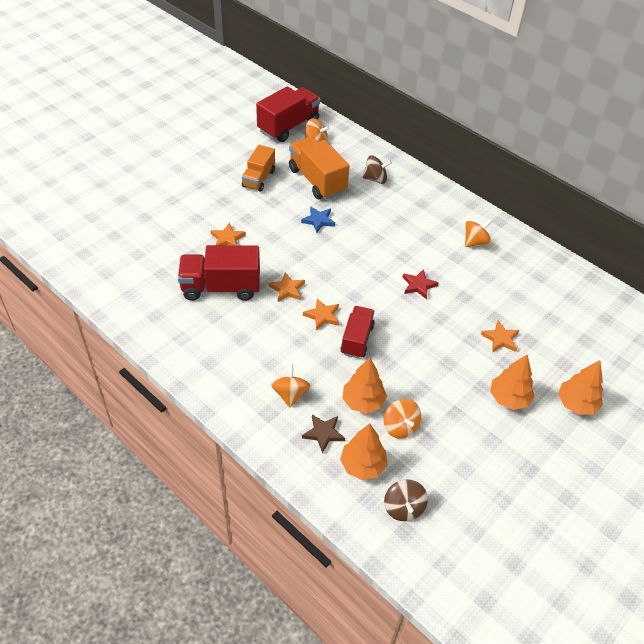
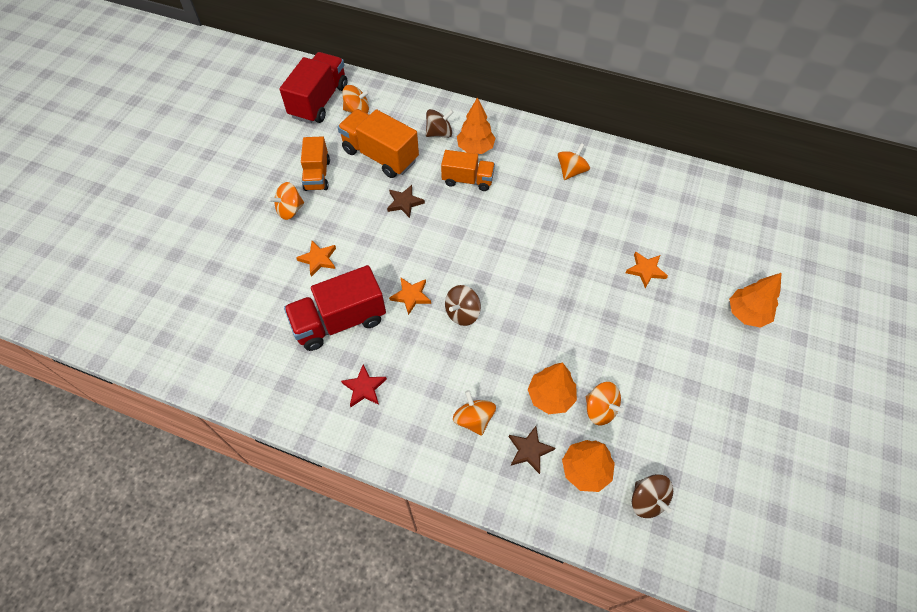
camera: 20 degrees left, 10 degrees up
blue star [301,206,335,233] -> brown star [387,185,425,218]
orange star [303,298,339,331] -> brown spinning top [445,285,481,326]
red truck [340,306,375,359] -> none
red star [403,269,439,300] -> red star moved to [341,364,387,407]
orange tree [490,354,535,410] -> orange tree moved to [457,97,496,154]
none -> orange spinning top [268,182,304,220]
none -> orange truck [441,150,495,191]

